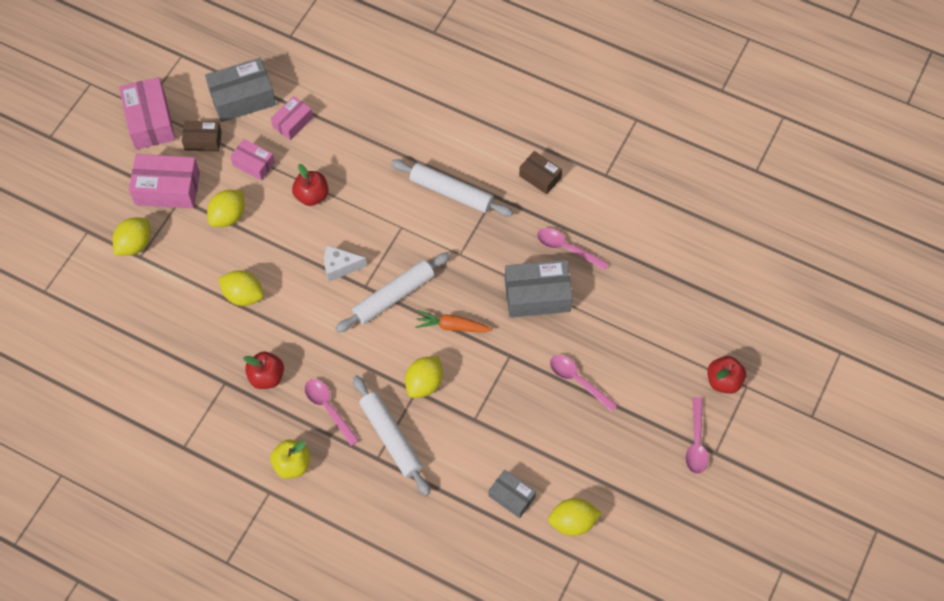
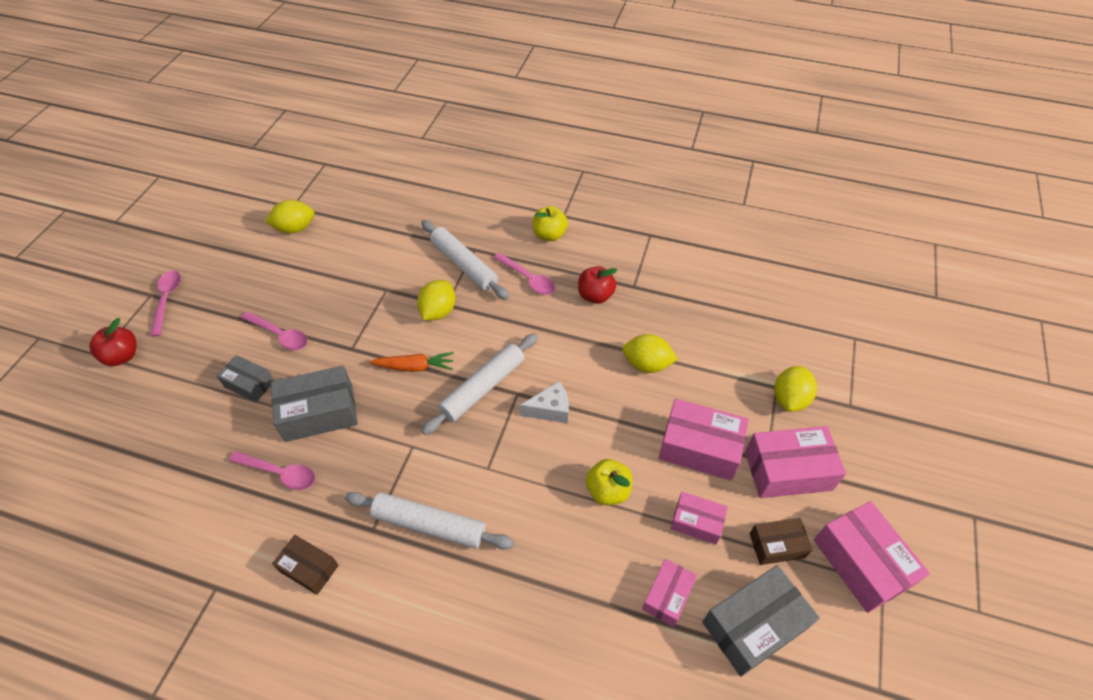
camera: 170 degrees right, 10 degrees down
yellow lemon [207,190,244,227] -> pink box [658,399,749,480]
red apple [292,164,329,206] -> yellow apple [586,459,632,505]
grey box [488,469,536,518] -> grey box moved to [217,355,274,402]

